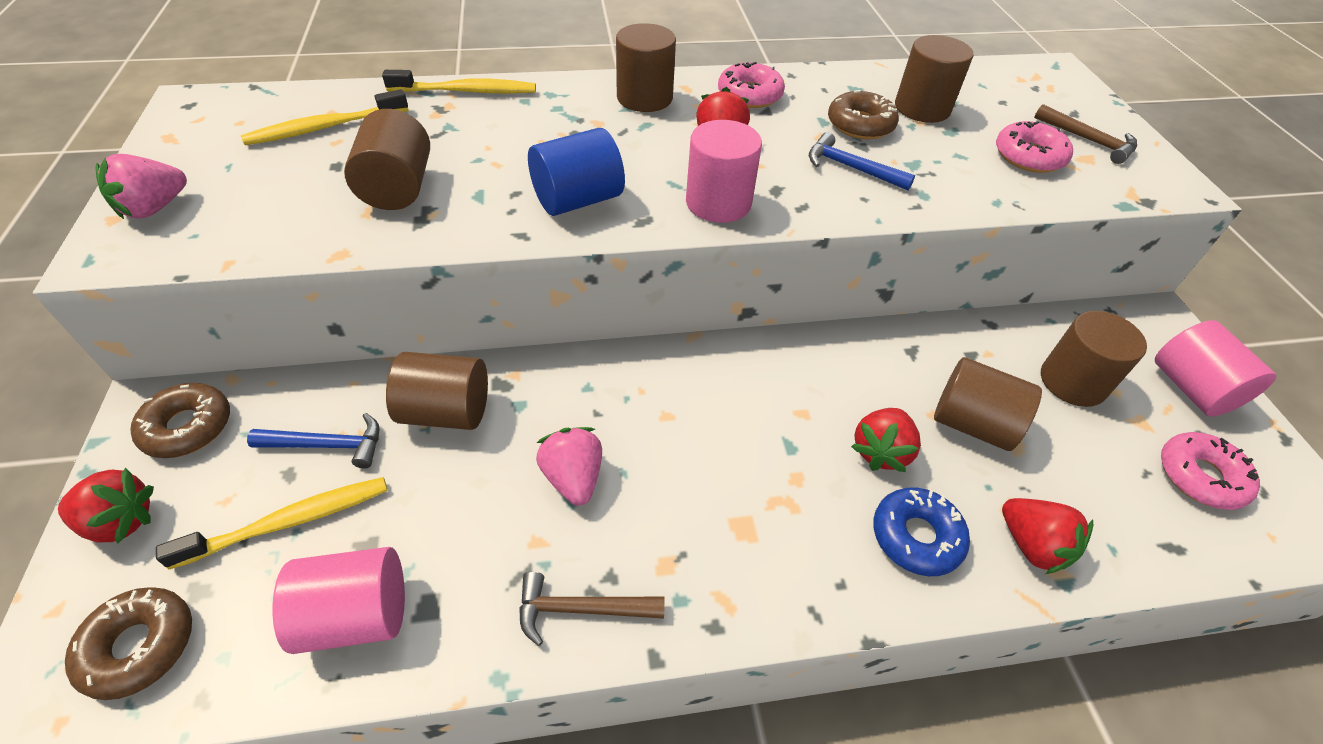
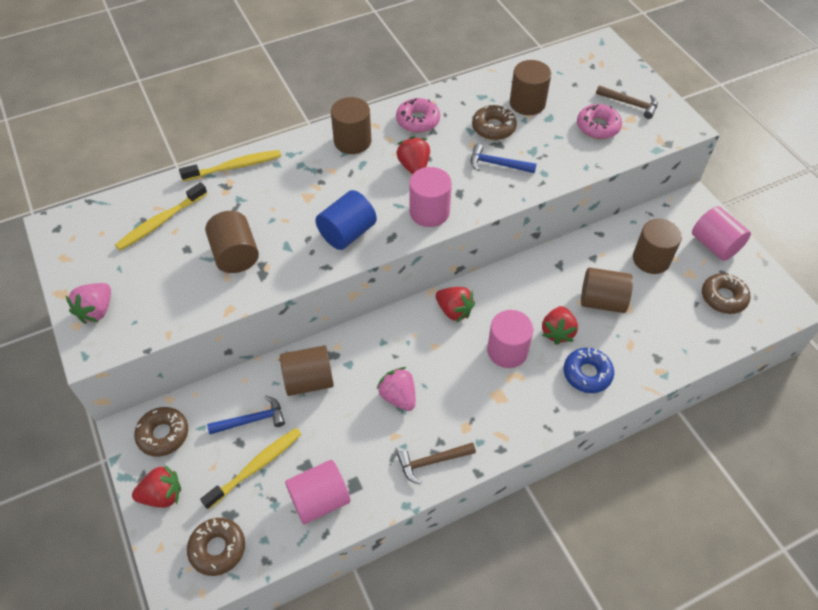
camera: 15 degrees left, 5 degrees up
red strawberry [1002,498,1094,574] -> red strawberry moved to [436,287,475,323]
pink donut [1161,432,1260,510] -> brown donut [702,273,751,314]
none -> pink cylinder [487,310,534,368]

